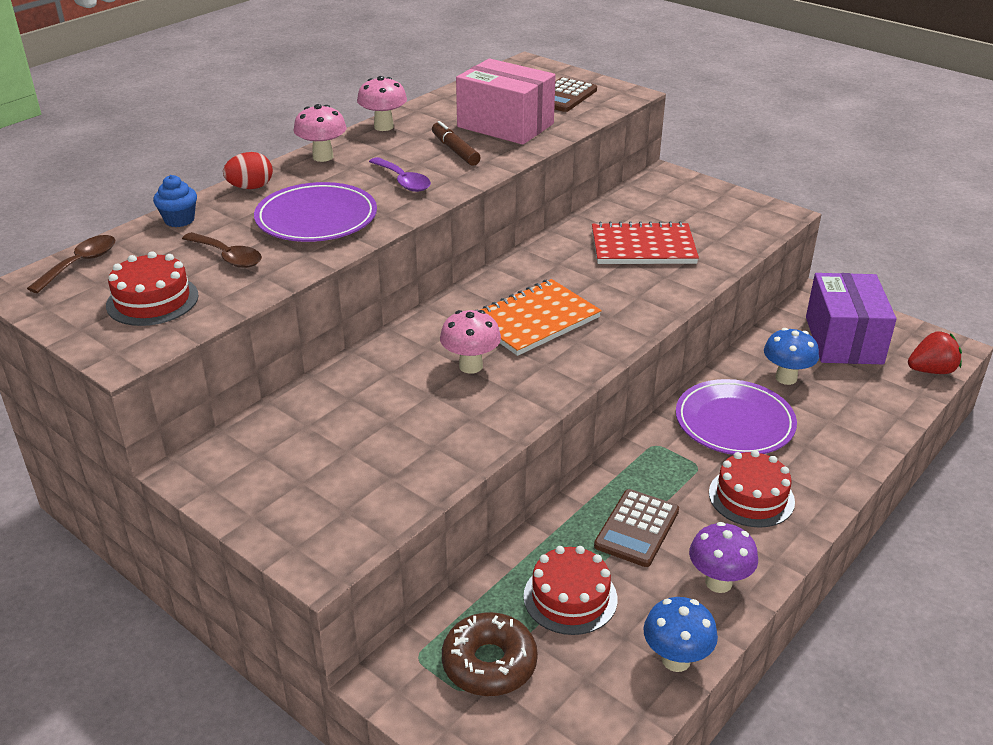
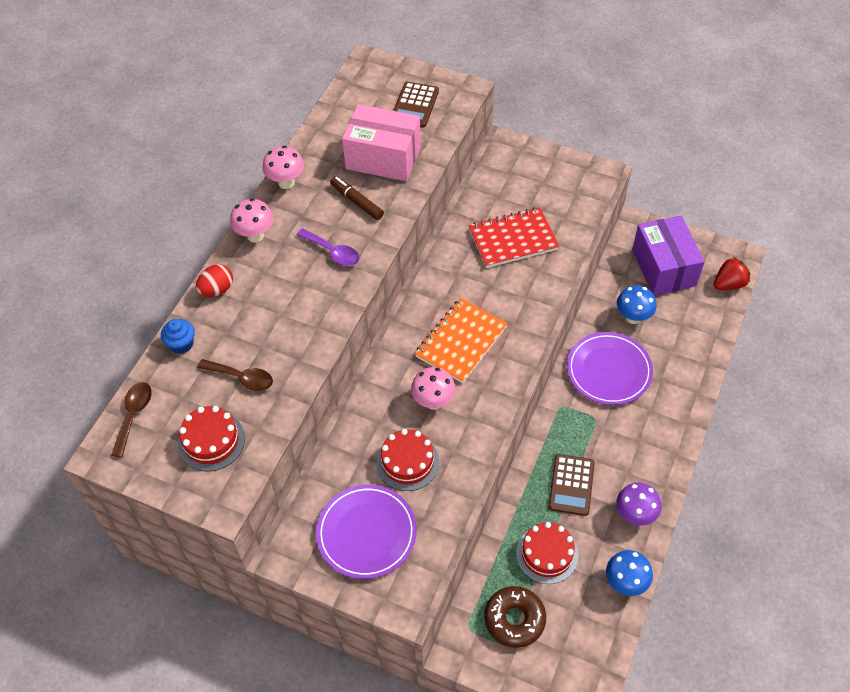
camera: 15 degrees left, 20 degrees up
purple plate [254,182,377,242] -> purple plate moved to [316,485,417,579]
red cake [709,450,795,528] -> red cake moved to [376,429,439,491]

